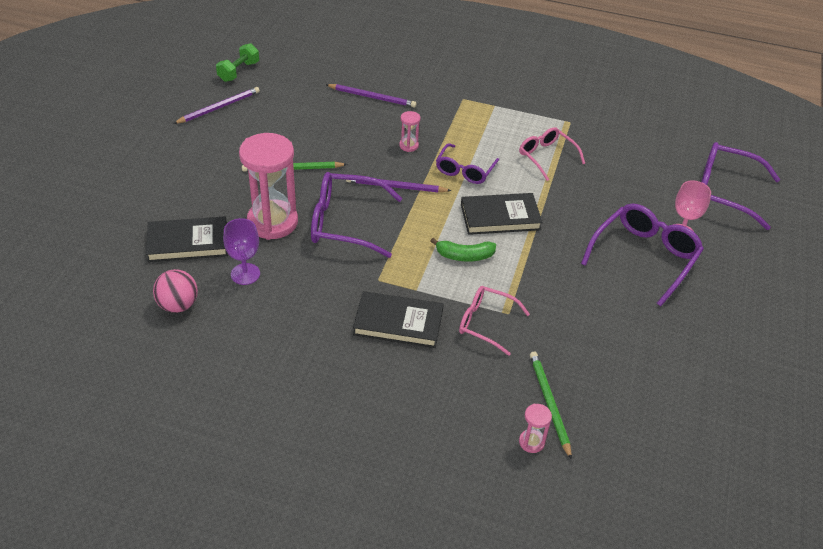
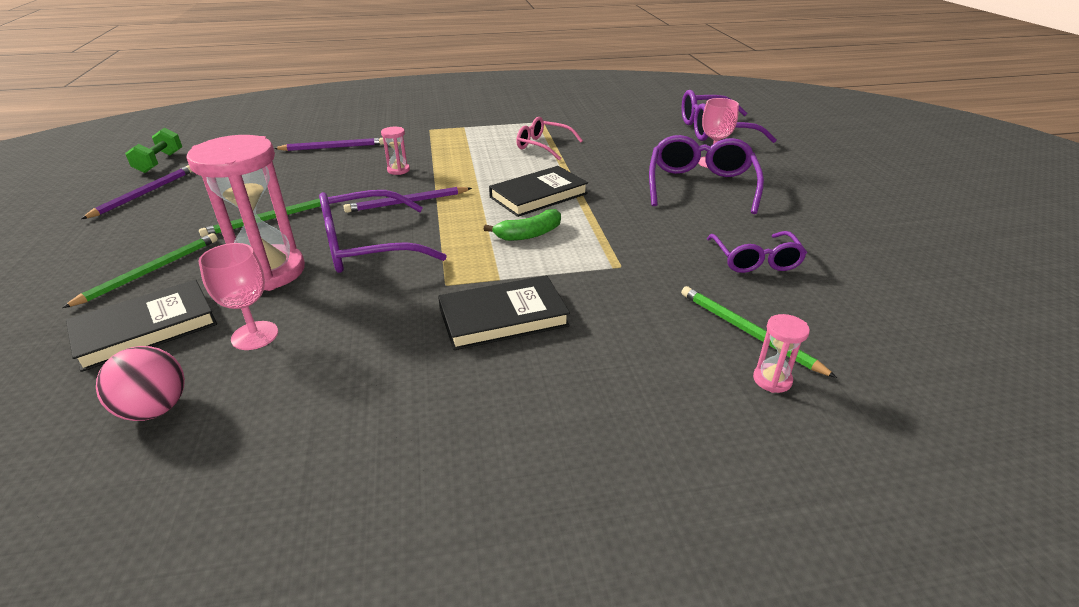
camera: 25 degrees left, 10 degrees down
purple goblet [223,218,260,285] -> pink goblet [198,243,278,350]
purple glasses [436,143,499,184] -> purple glasses moved to [707,231,807,273]
pink glasses [459,286,530,356] -> none
none -> green pencil [62,233,218,308]

